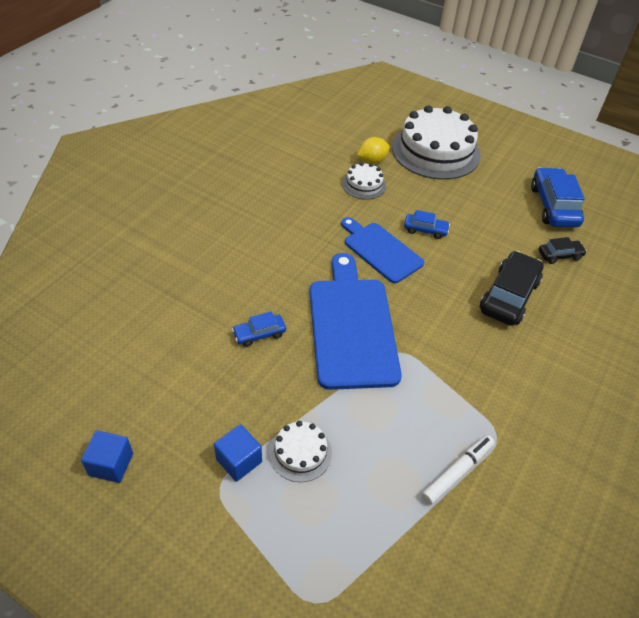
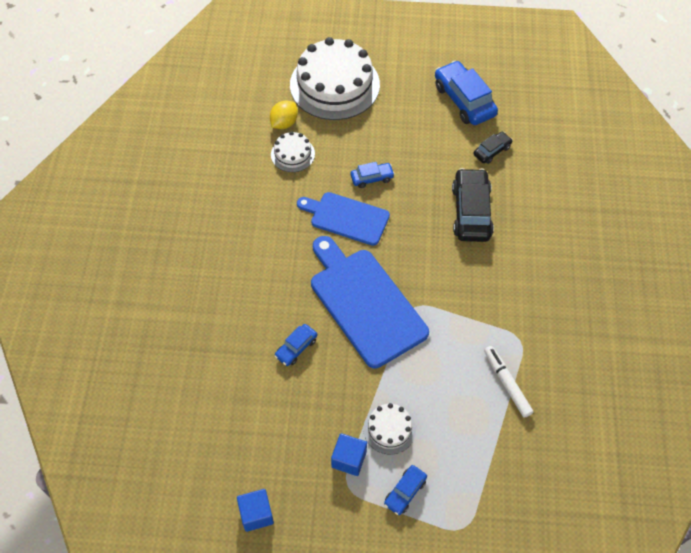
camera: 25 degrees left, 10 degrees up
white marker [421,435,494,505] -> white marker turned 45 degrees counterclockwise [484,346,533,418]
none -> blue car [384,465,427,515]

